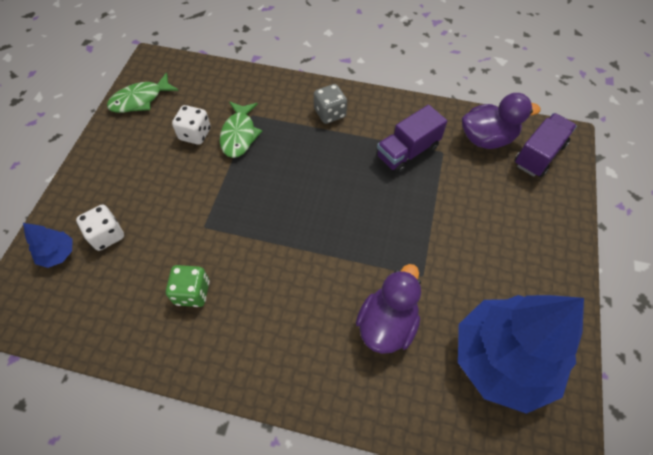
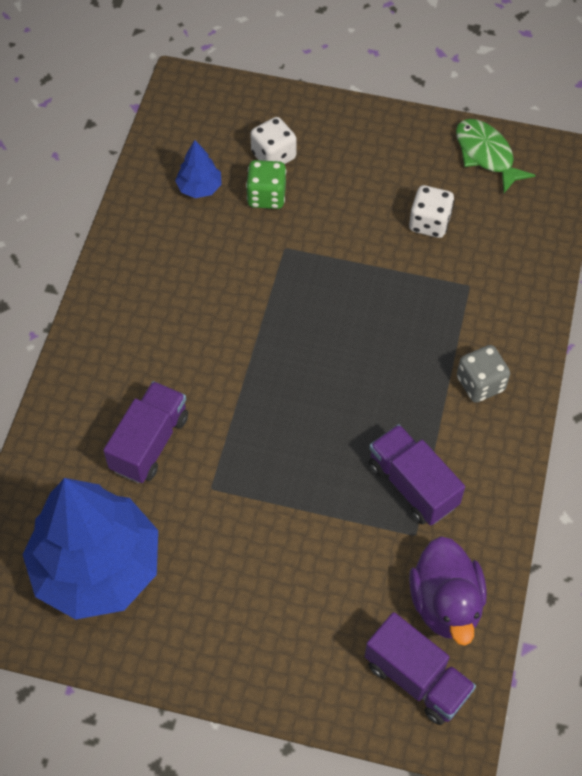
camera: 90 degrees right, 0 degrees up
blue tree [23,223,72,268] -> blue tree moved to [175,140,222,198]
green dice [166,265,210,307] -> green dice moved to [246,160,286,209]
green fish [220,102,262,158] -> none
purple duck [356,264,421,354] -> purple truck [103,381,188,483]

